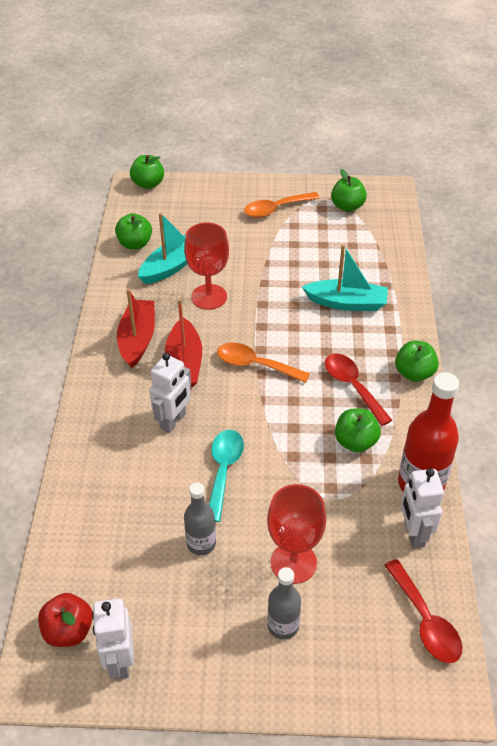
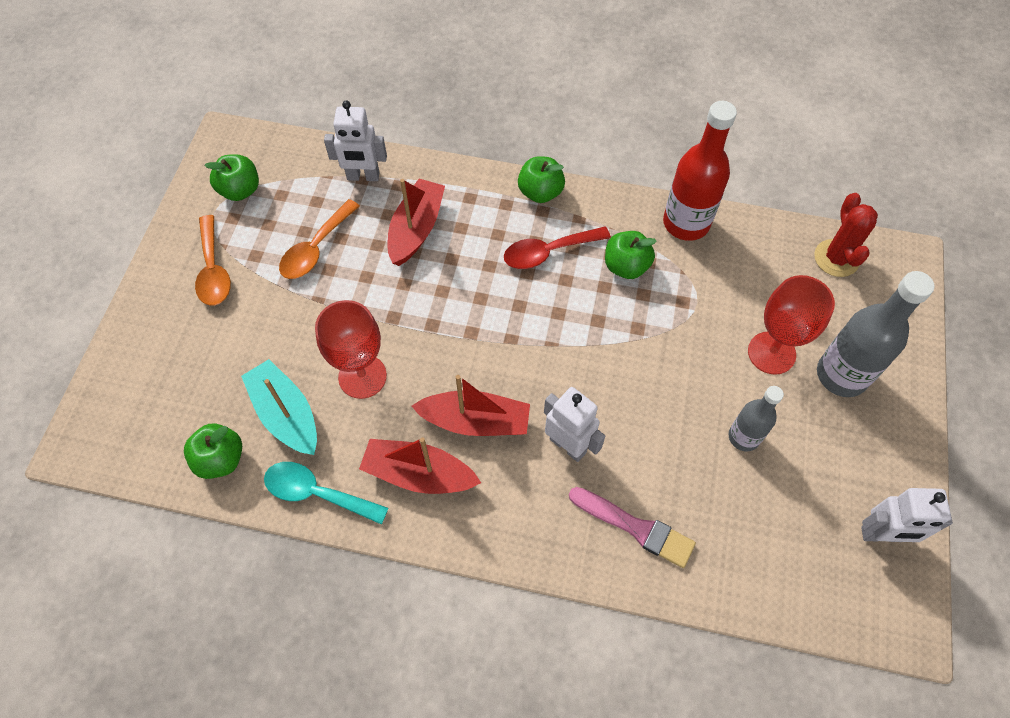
camera: 80 degrees left, 15 degrees up
red apple [38,593,93,647] -> none
green apple [130,155,164,189] -> none
turquoise spoon [209,430,244,522] -> turquoise spoon moved to [264,462,388,525]
orange spoon [217,343,310,383] -> orange spoon moved to [279,199,359,279]
grey bottle [268,567,301,640] -> grey bottle [817,271,935,397], size x1.68
turquoise boat [302,244,388,311] -> red boat [388,179,445,266]
red spoon [384,559,463,663] -> red cactus [814,193,878,277]
white robot [401,468,444,549] -> white robot moved to [324,100,387,181]
none -> pink brush [569,487,696,568]

